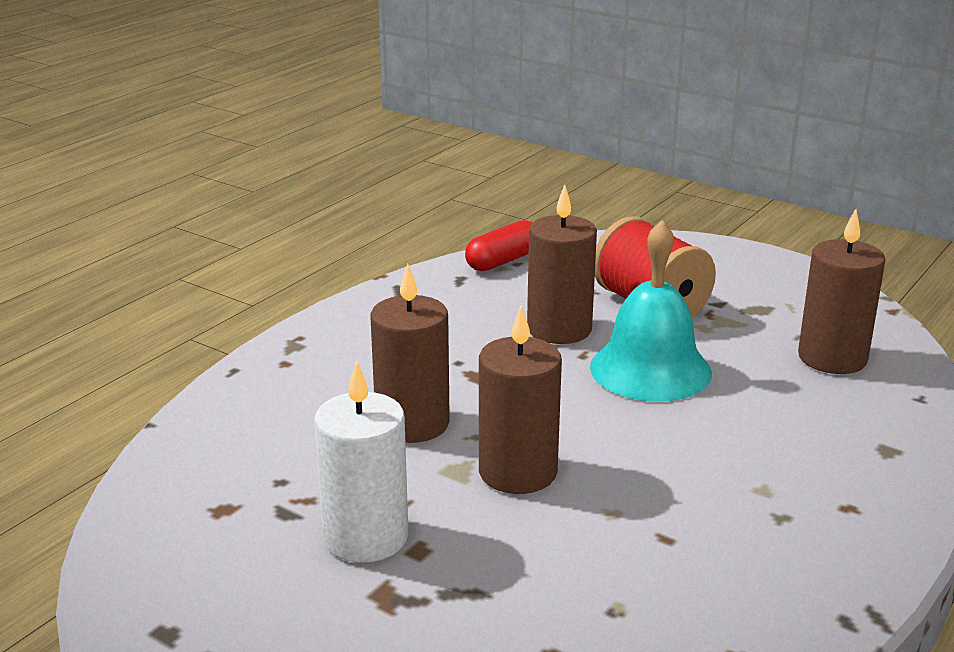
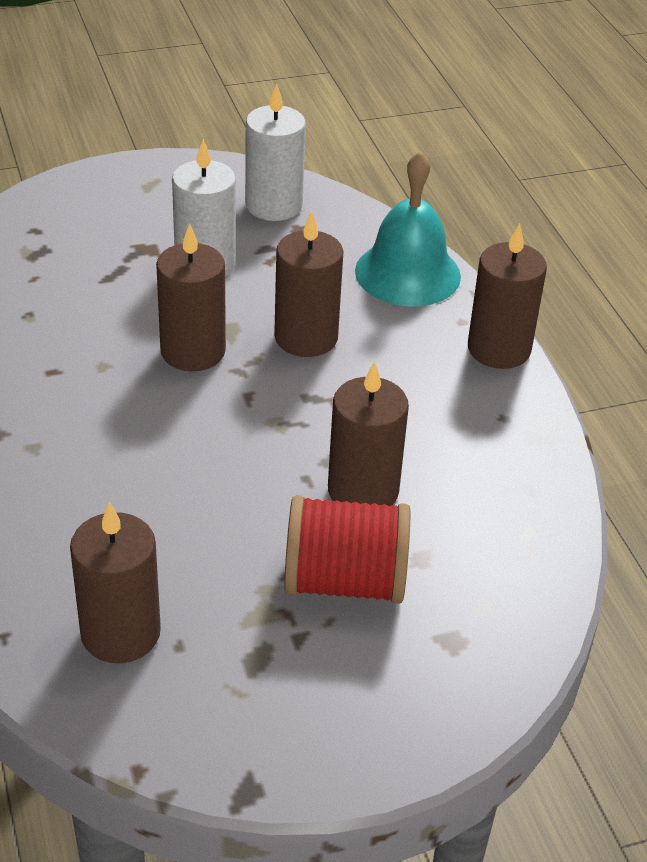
camera: 125 degrees right, 15 degrees up
red capsule [465,220,532,271] -> none
turquoise bell [590,220,712,402] -> turquoise bell moved to [355,151,461,306]
none -> white candle [245,83,306,221]
none -> brown candle [468,223,547,369]

